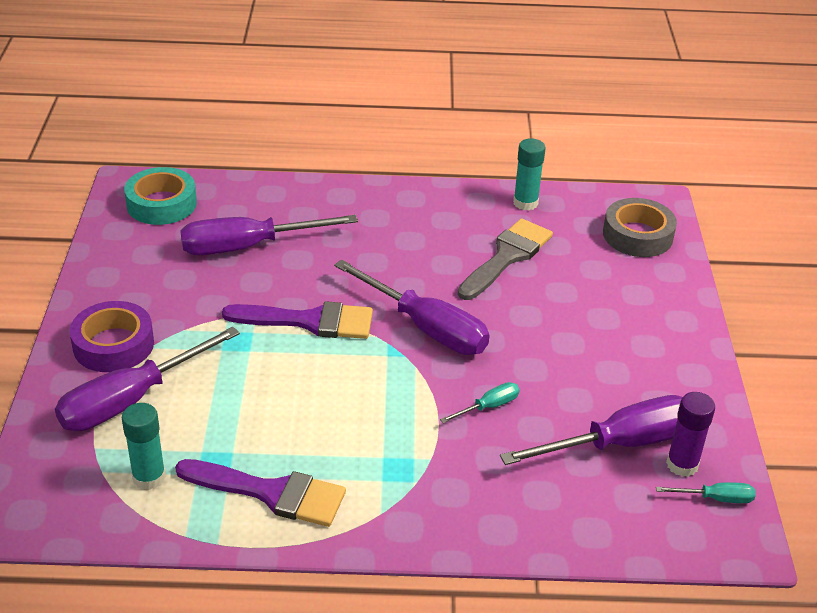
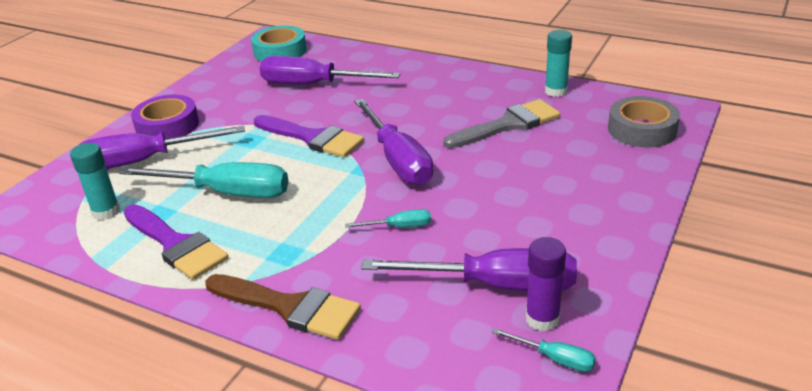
camera: 30 degrees right, 5 degrees down
none -> turquoise screwdriver [119,162,289,198]
none -> brown brush [205,274,361,340]

